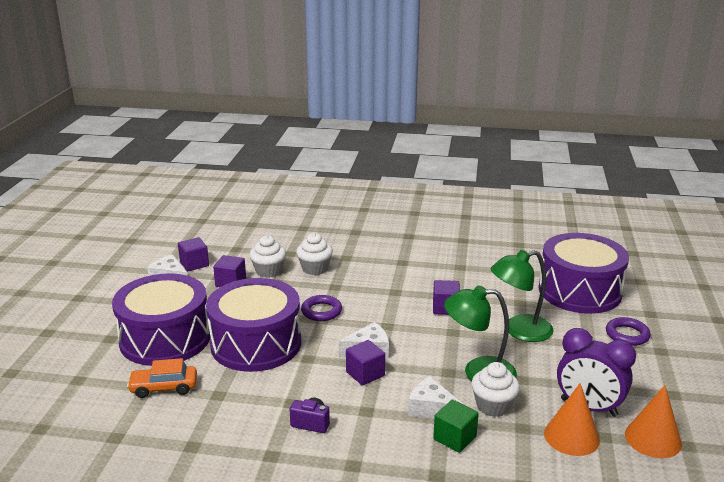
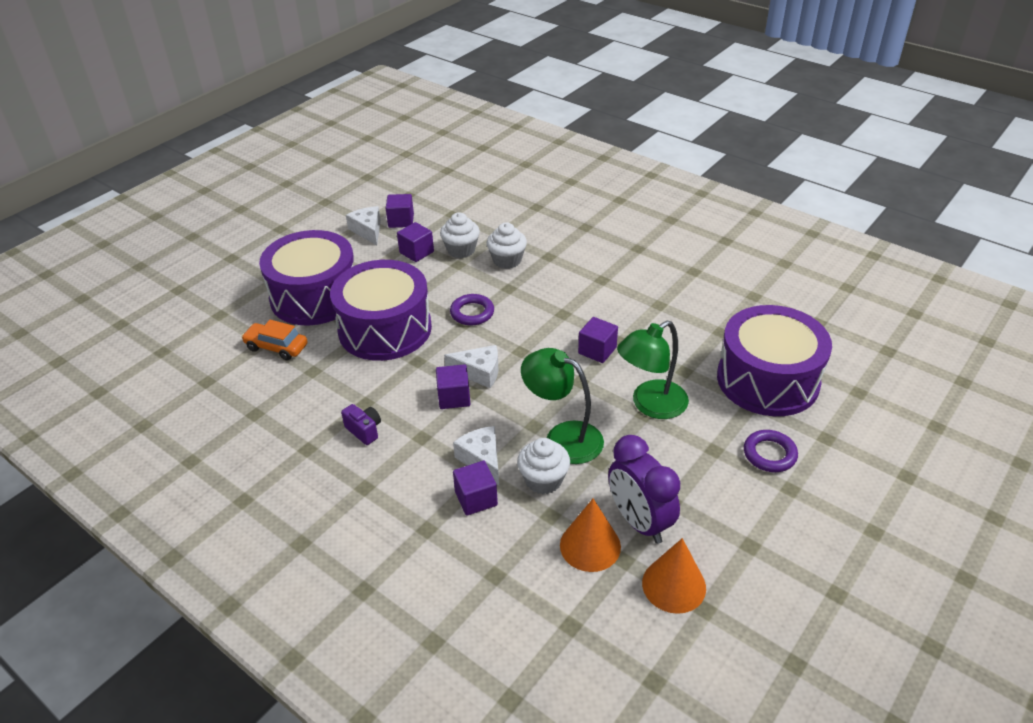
camera: 30 degrees right, 15 degrees up
green cube [433,400,479,453] -> purple cube [453,461,498,516]
green lamp [491,250,554,342] -> green lamp turned 45 degrees counterclockwise [617,321,689,419]

